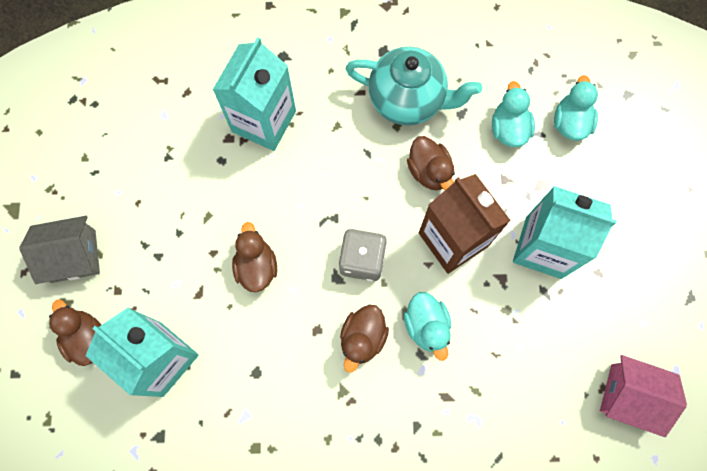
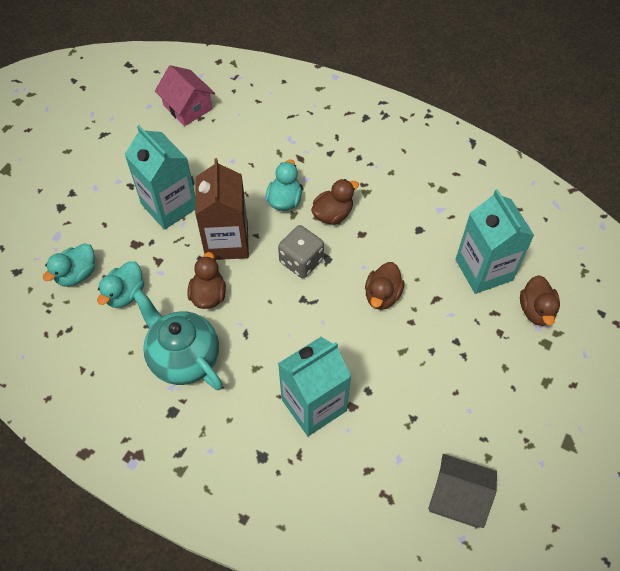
camera: 150 degrees left, 15 degrees down
grey house [19,216,100,284] -> grey house moved to [428,454,497,528]

